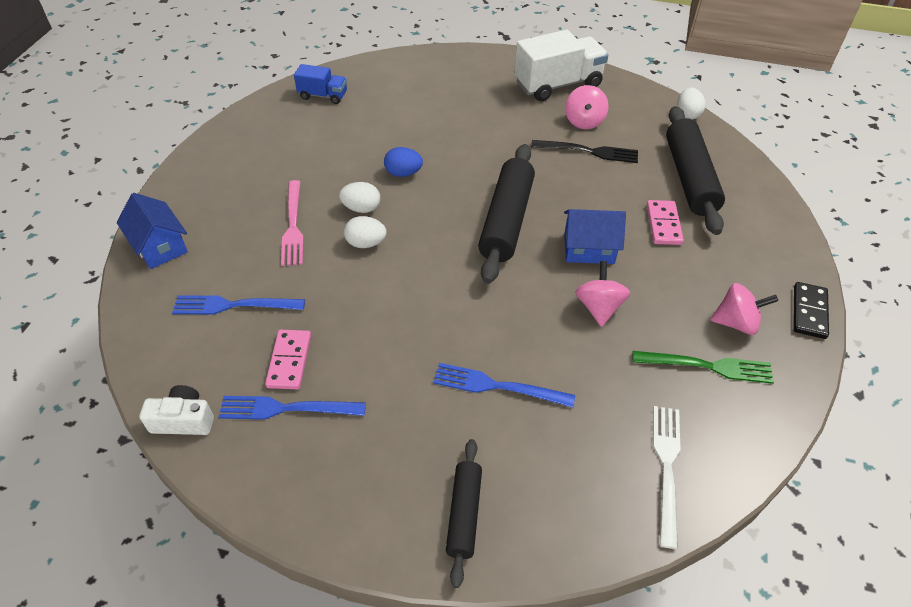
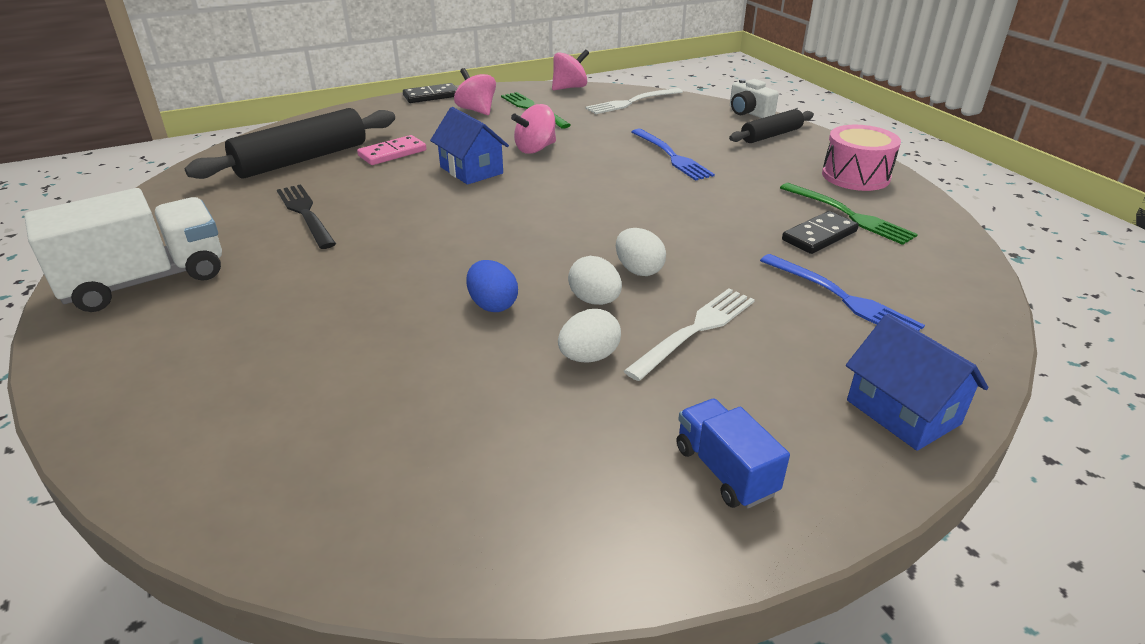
camera: 130 degrees left, 15 degrees down
blue house [117,193,188,269] -> blue house turned 45 degrees counterclockwise [846,314,988,451]
white camera [139,385,214,435] -> white camera moved to [730,79,779,118]
blue fork [218,396,366,420] -> green fork [780,183,918,245]
pink domino [265,330,311,389] -> black domino [782,211,859,254]
pink fork [281,180,303,266] -> white fork [624,288,755,381]
blue truck [294,64,347,104] -> blue truck moved to [677,399,790,508]
black rolling pin [478,144,535,284] -> none
white truck [514,30,608,101] -> white truck turned 120 degrees clockwise [24,188,222,312]
pink spinning top [565,85,609,129] -> pink spinning top moved to [552,49,589,90]
white egg [677,88,706,119] -> white egg moved to [558,309,621,363]
none -> pink drum [822,125,901,191]

